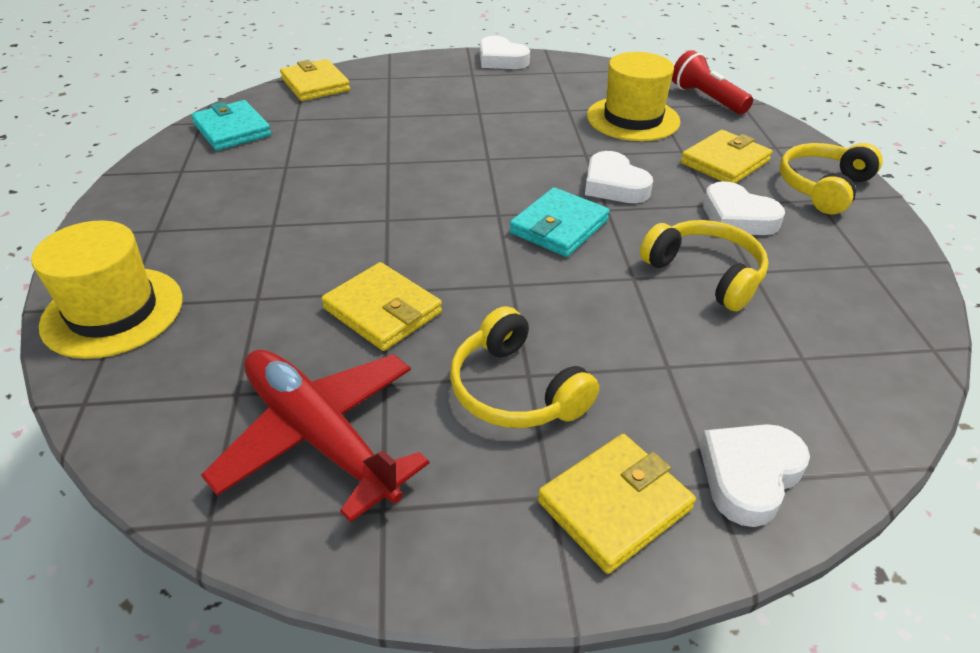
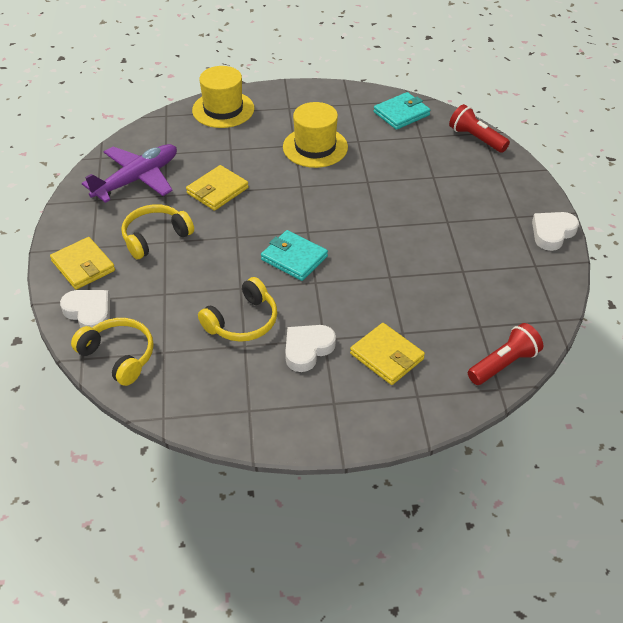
camera: 90 degrees right, 5 degrees up
red plane [201,350,429,523] -> purple plane [82,144,177,203]
yellow wallet [280,59,350,101] -> red flashlight [449,104,510,153]
white heart [585,151,653,203] -> none
yellow hat [587,52,680,141] -> yellow hat moved to [283,102,348,168]
yellow headphones [780,143,883,214] -> yellow headphones moved to [71,318,154,386]

